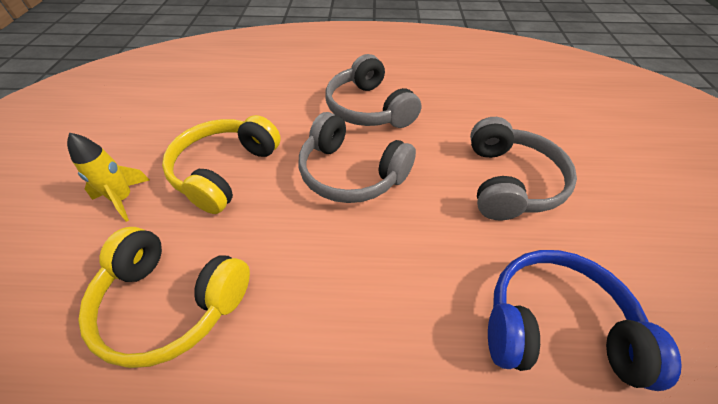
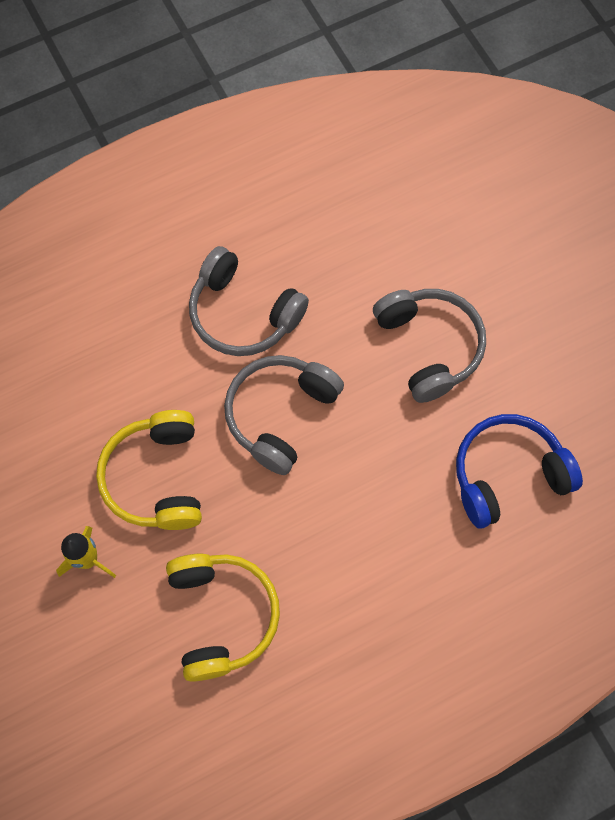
camera: 30 degrees left, 20 degrees up
yellow headphones [78,227,250,368] -> yellow headphones turned 90 degrees counterclockwise [166,553,280,682]
grey headphones [299,112,416,203] -> grey headphones turned 120 degrees clockwise [224,355,344,475]

